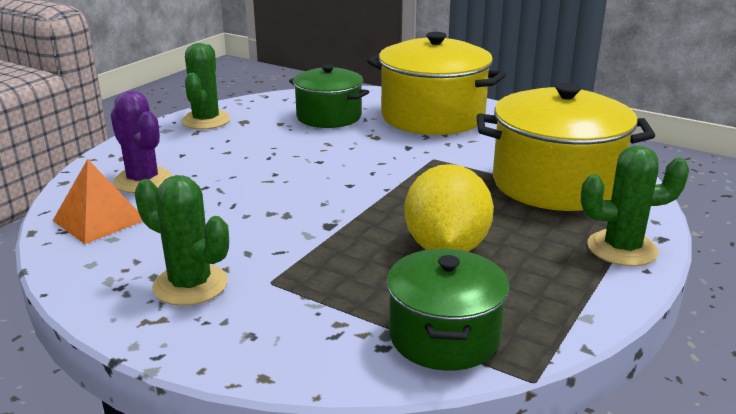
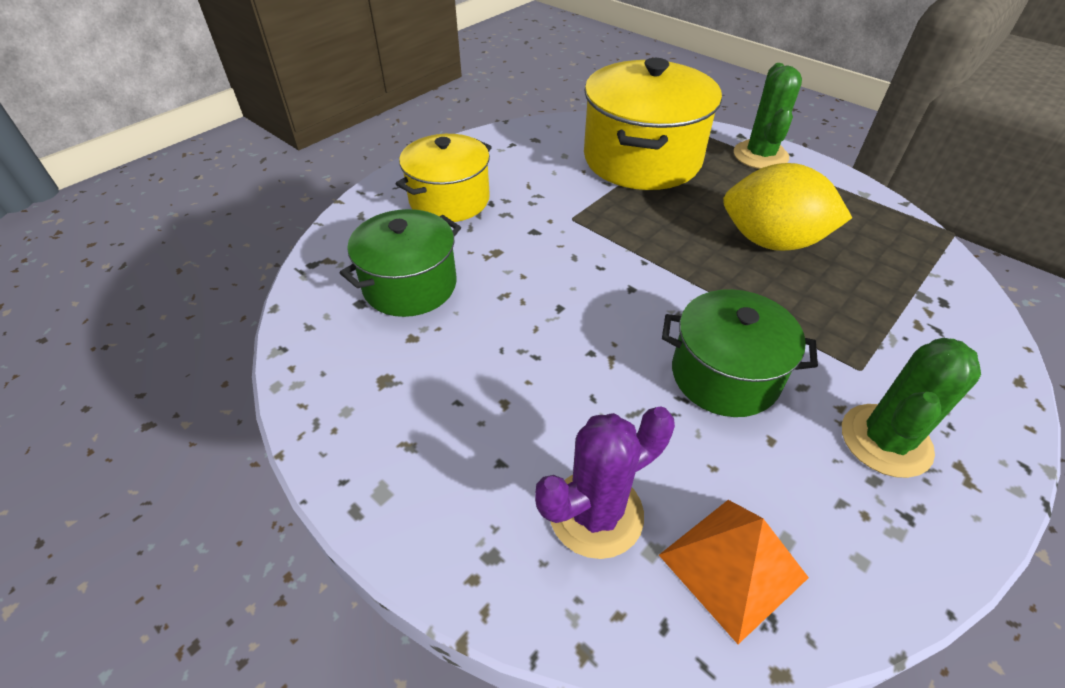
camera: 80 degrees left, 20 degrees up
green cactus [181,43,231,129] -> none
yellow pot [367,32,507,135] -> yellow pot [396,134,492,222], size x0.63
green pot [387,249,509,371] -> green pot moved to [662,289,818,417]

